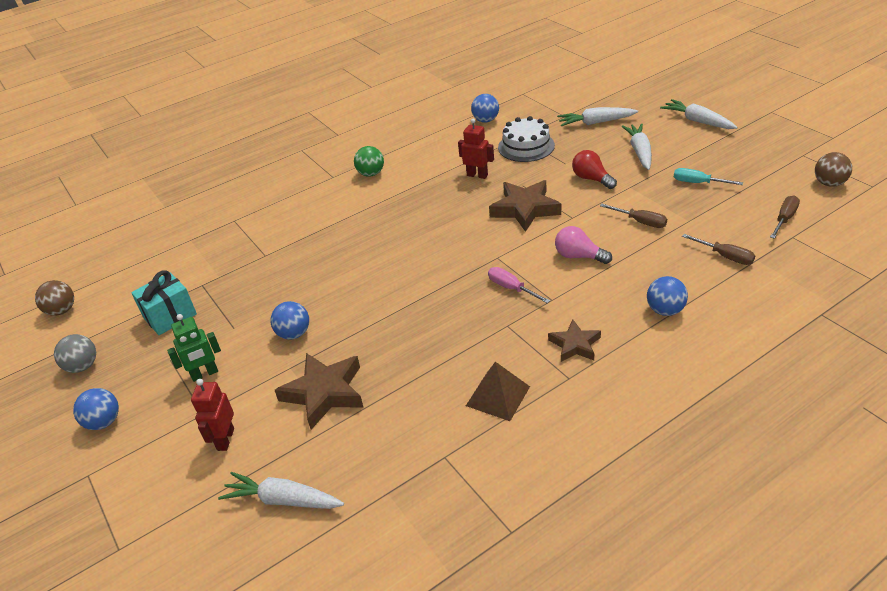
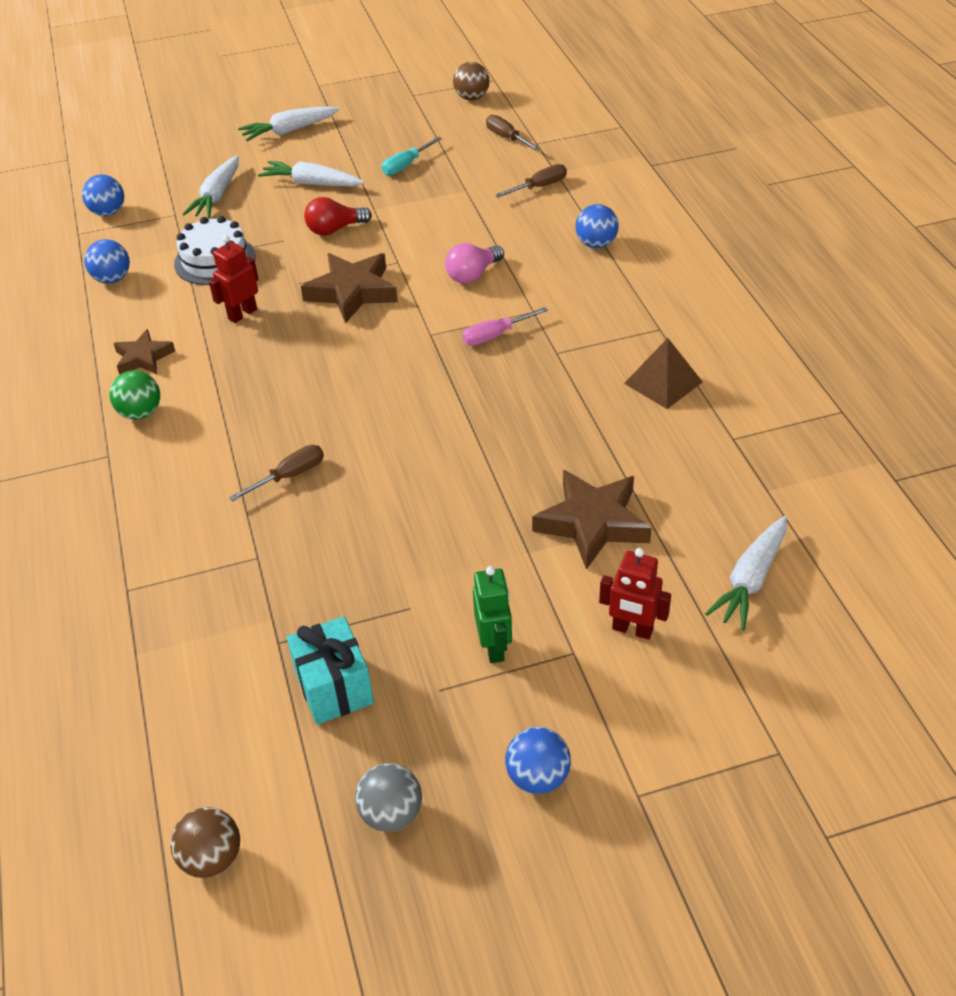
camera: 75 degrees left, 5 degrees up
blue ball [270,301,309,340] -> blue ball moved to [82,174,124,216]
brown star [548,319,601,362] -> brown star moved to [113,329,175,375]
brown screwdriver [600,204,667,228] -> brown screwdriver moved to [229,445,324,501]

